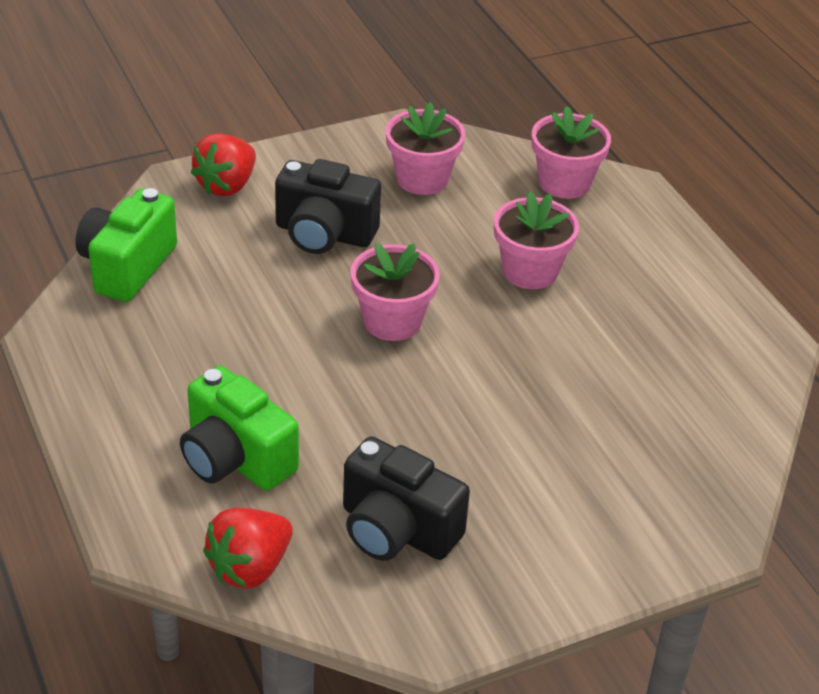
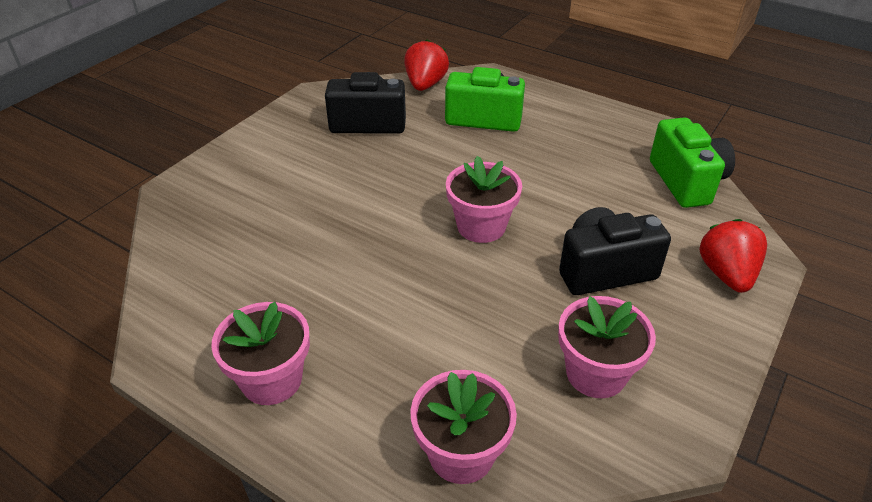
camera: 150 degrees right, 0 degrees up
pink flower pot [494,191,579,289] -> pink flower pot moved to [211,302,310,405]

